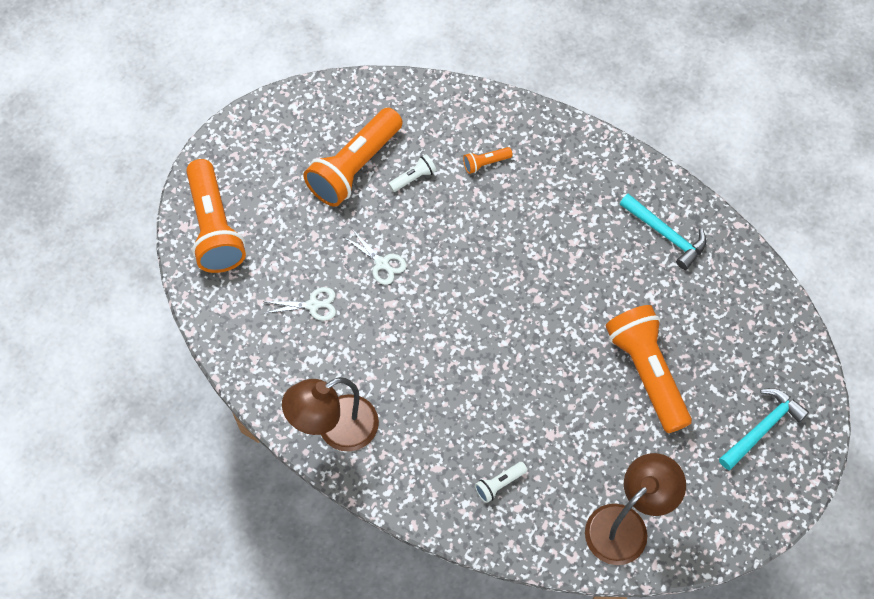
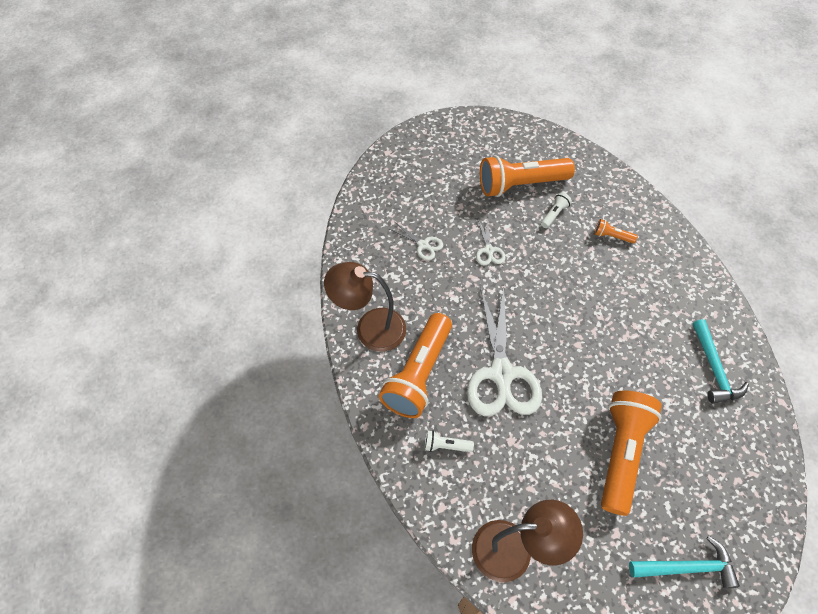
camera: 40 degrees right, 5 degrees down
orange flashlight [186,159,246,273] -> orange flashlight moved to [379,313,452,418]
white flashlight [389,154,436,192] -> white flashlight turned 60 degrees counterclockwise [541,192,572,228]
none -> white scissors [467,286,542,416]

